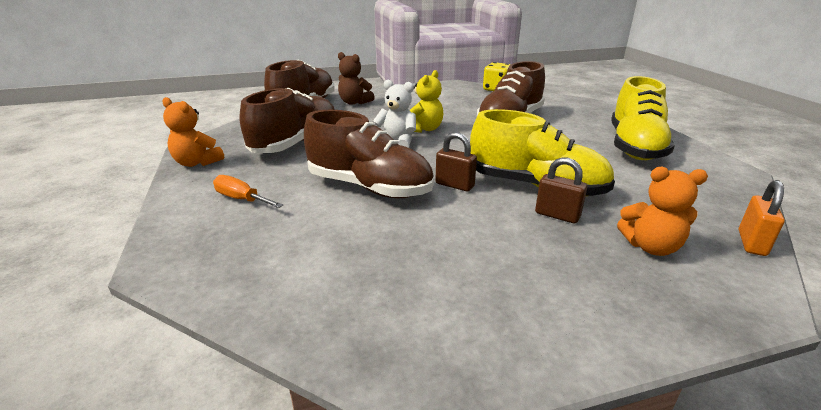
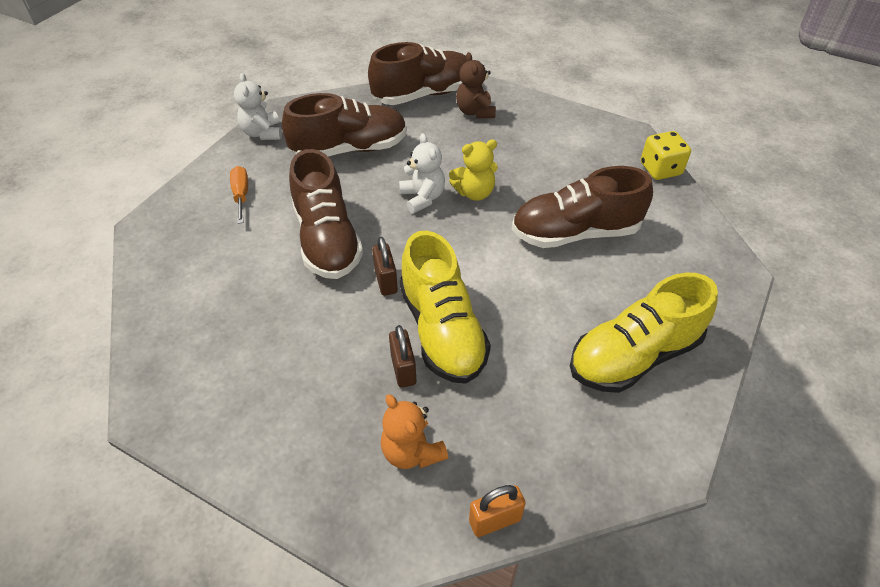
camera: 45 degrees right, 20 degrees up
orange teddy bear [162,97,224,167] -> white teddy bear [234,73,282,140]

